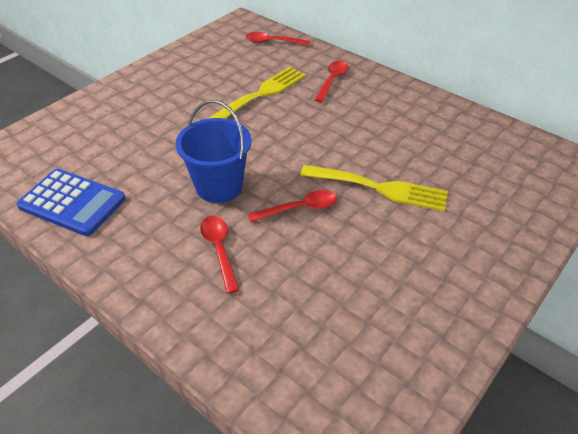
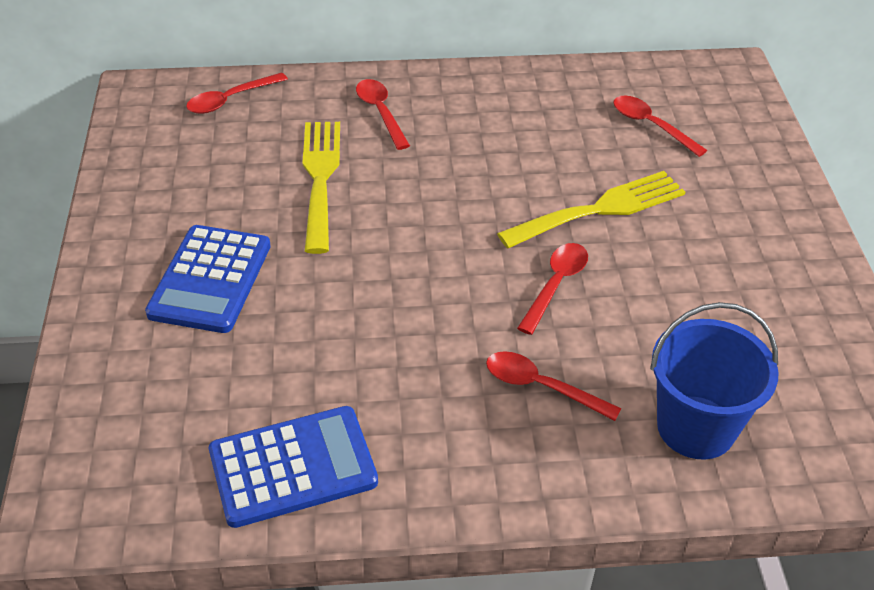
camera: 45 degrees left, 0 degrees up
blue bucket [176,100,252,203] -> blue bucket moved to [650,302,778,459]
none -> blue calculator [145,225,271,333]
none -> red spoon [614,95,707,157]

